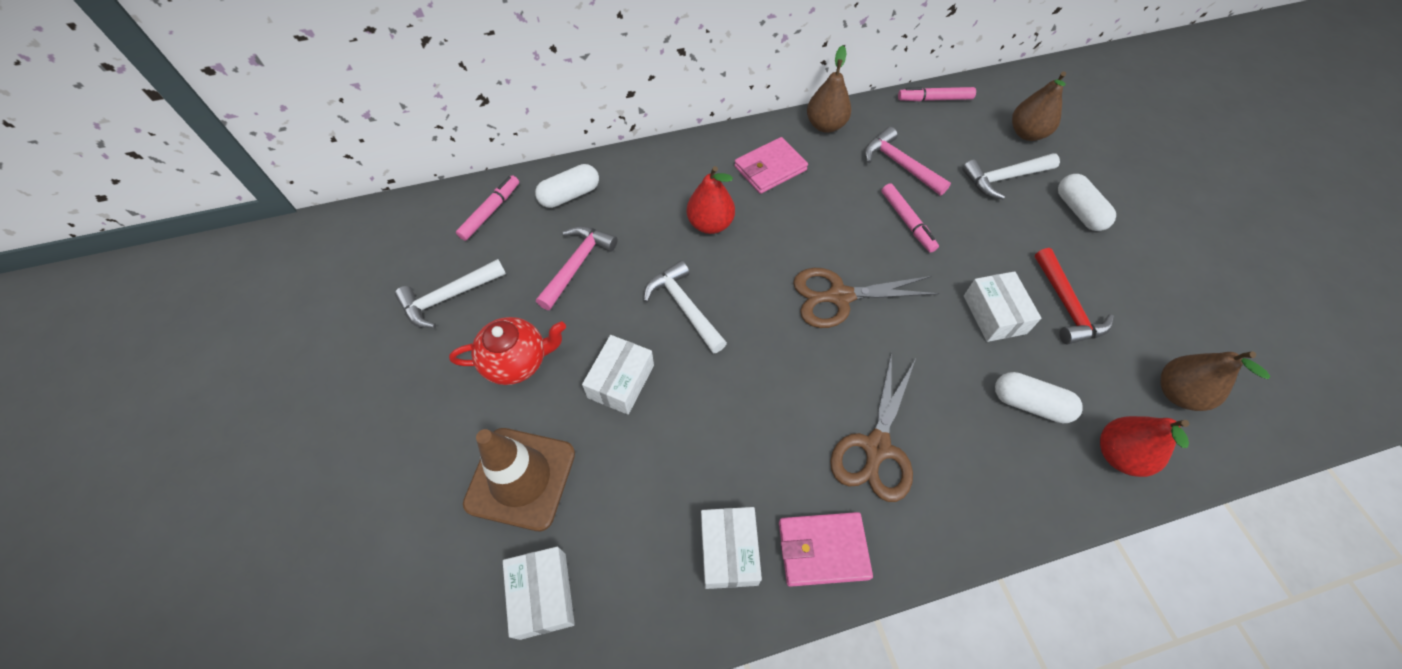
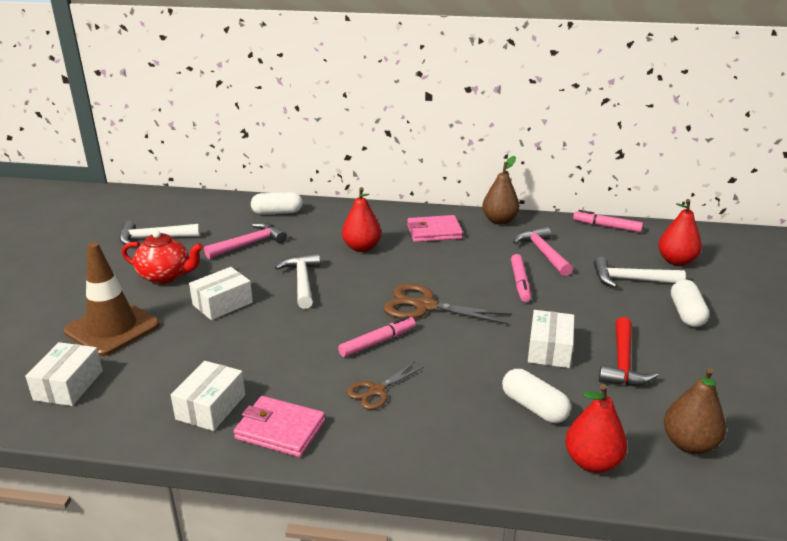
camera: 25 degrees right, 30 degrees down
pink marker [456,175,519,241] -> pink marker moved to [338,316,416,357]
brown scissors [830,352,916,502] -> brown scissors [347,362,424,410], size x0.60
brown pear [1012,72,1066,141] -> red pear [658,199,702,266]

